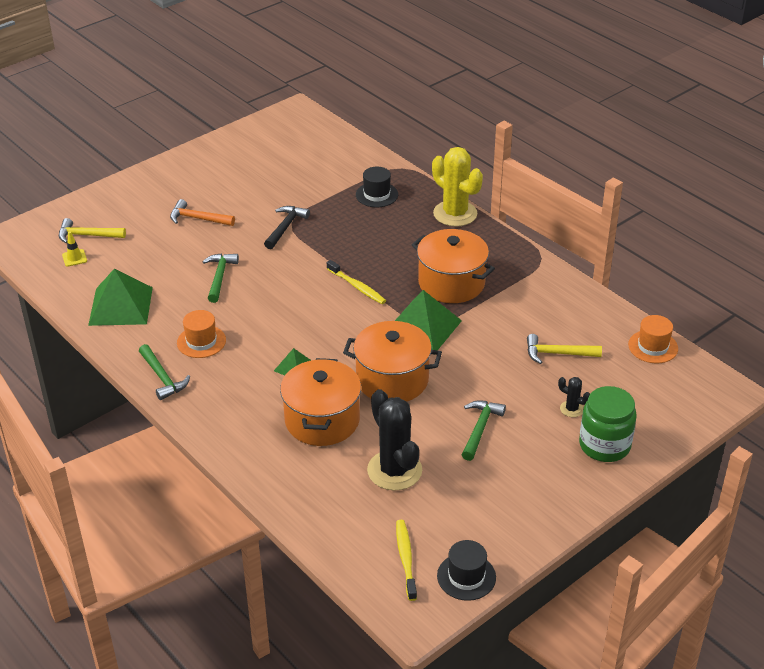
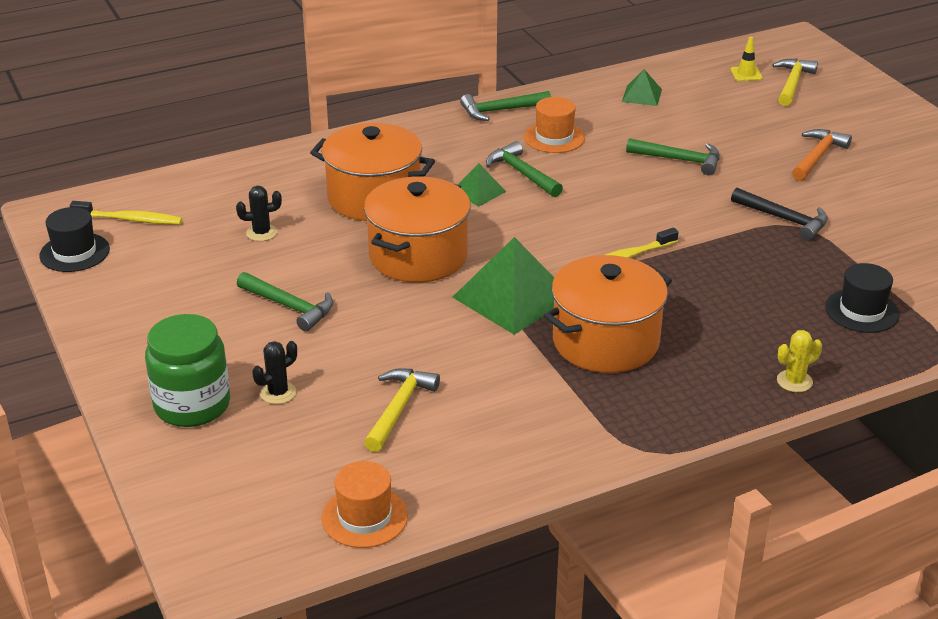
camera: 105 degrees right, 5 degrees down
green pyramid [88,269,153,326] -> green pyramid [622,69,662,106], size x0.51
black cactus [367,389,422,491] -> black cactus [236,186,282,241], size x0.46
yellow cactus [432,147,483,227] -> yellow cactus [777,330,822,392], size x0.46
none -> green hammer [486,141,563,197]

